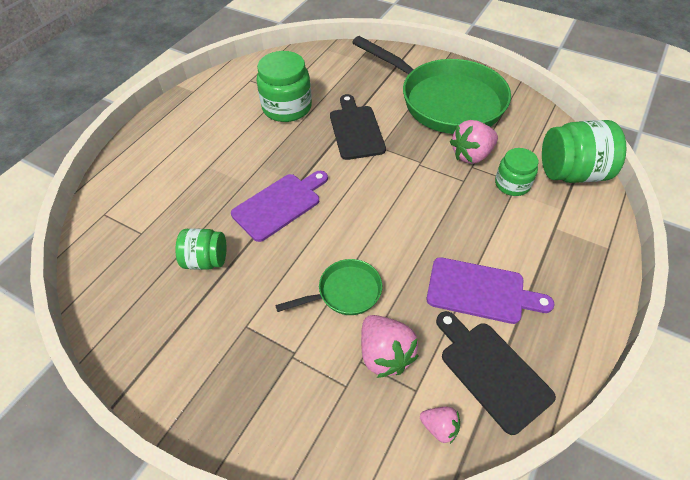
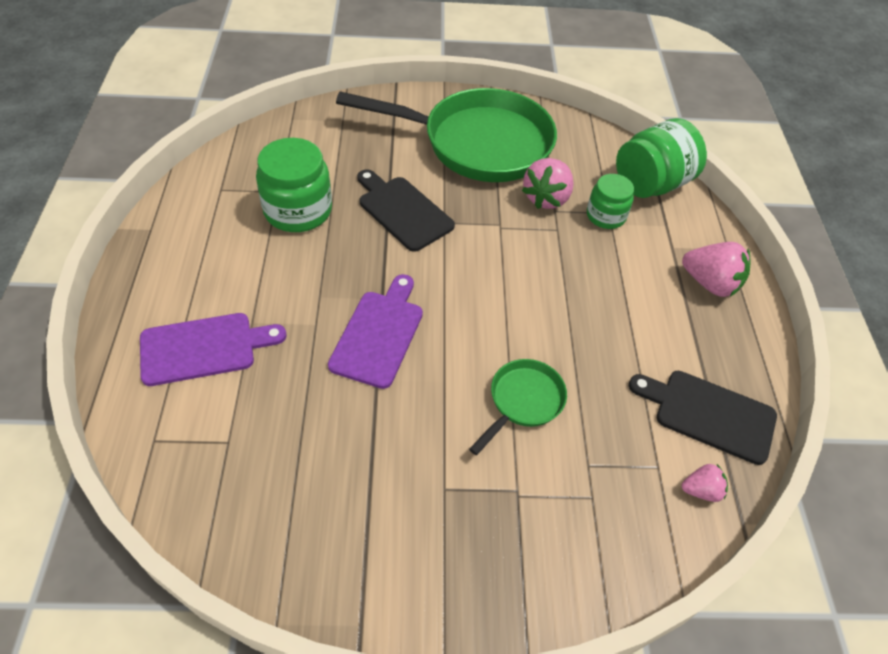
camera: 35 degrees left, 0 degrees up
green jar [175,228,226,270] -> none
pink strawberry [361,315,419,378] -> pink strawberry moved to [682,242,751,297]
purple cutting board [427,257,554,324] -> purple cutting board moved to [140,313,287,386]

